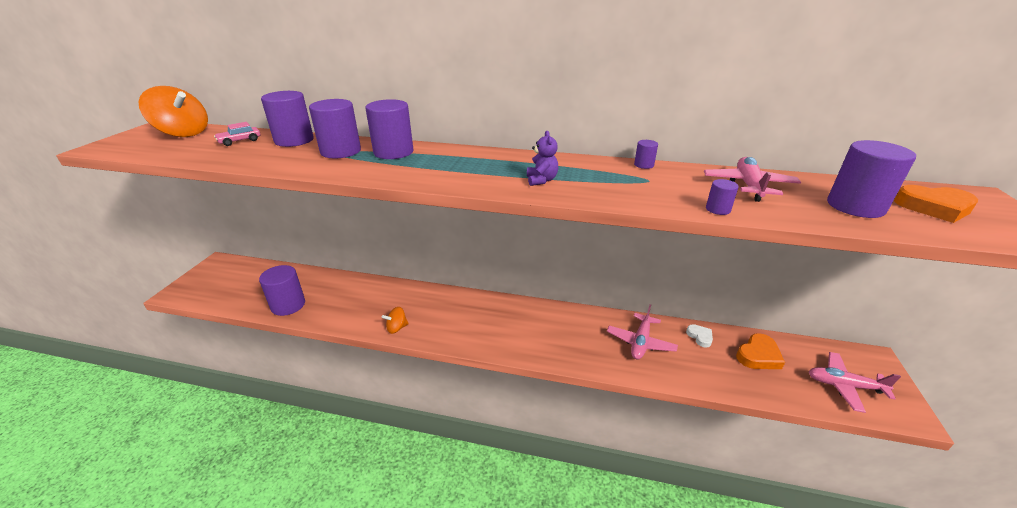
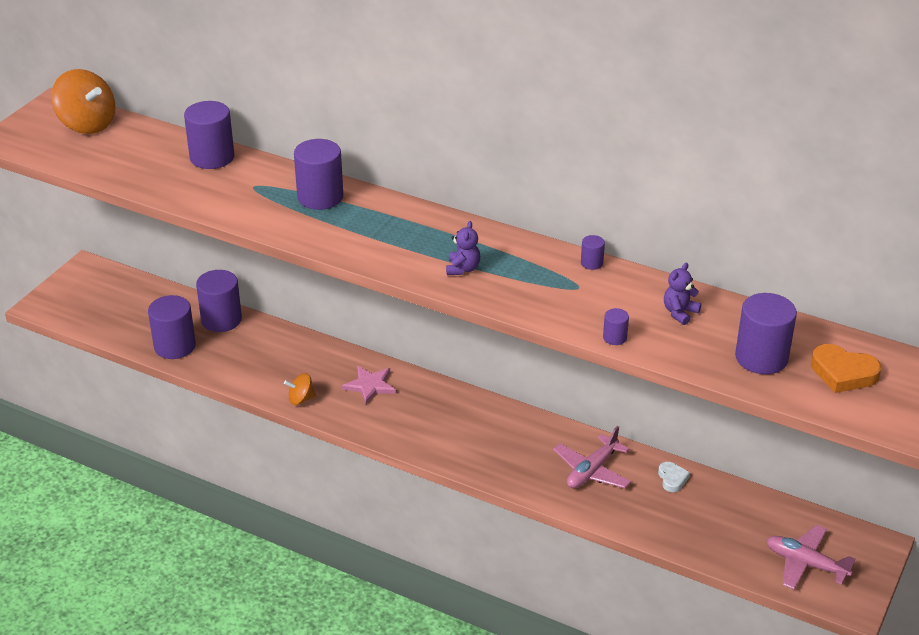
camera: 15 degrees right, 5 degrees up
pink car [214,122,260,146] -> none
purple cylinder [309,99,361,158] -> purple cylinder moved to [196,270,242,332]
pink plane [704,157,801,202] -> purple teddy bear [664,263,701,325]
orange heart [736,333,785,369] -> none
none -> pink star [342,366,396,404]

